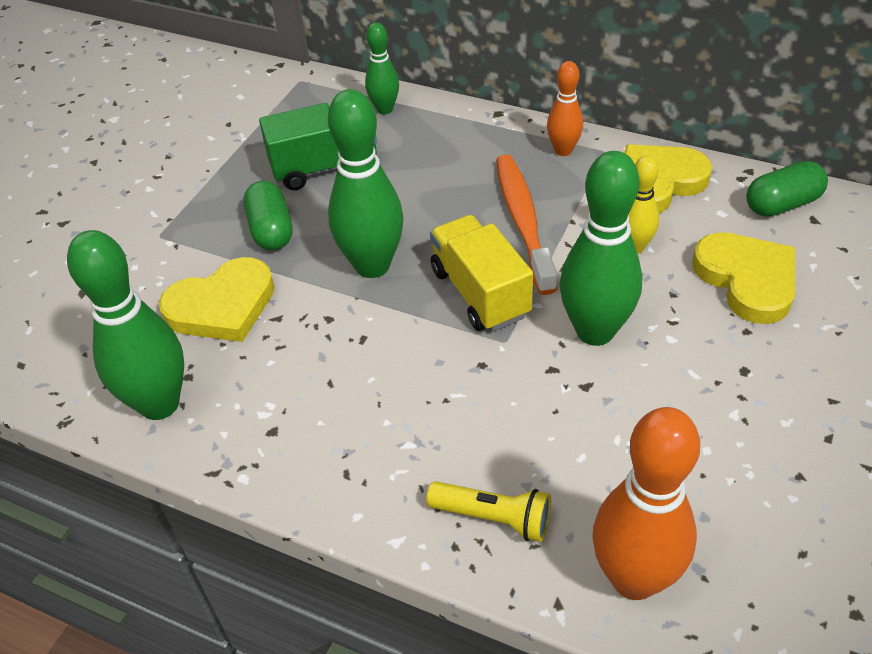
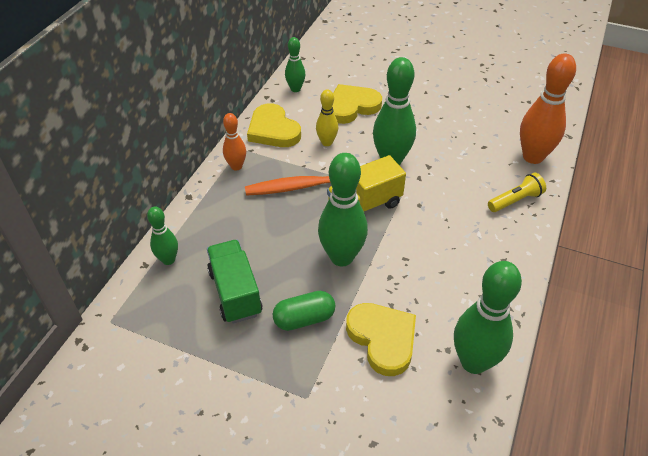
camera: 95 degrees left, 0 degrees up
yellow flashlight [426,481,551,542] -> yellow flashlight turned 45 degrees clockwise [488,173,546,212]
green capsule [746,161,828,217] -> green bowling pin [285,37,306,92]

